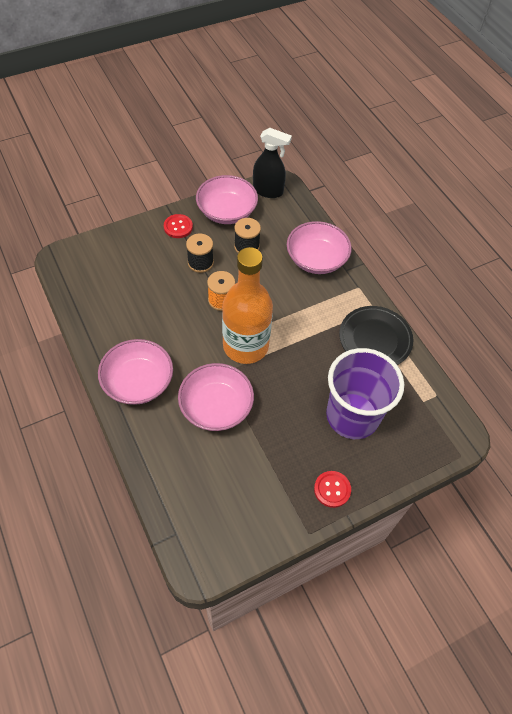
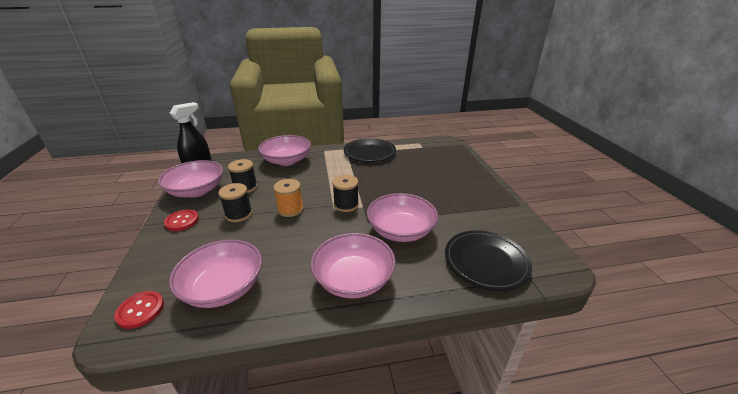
camera: 70 degrees left, 25 degrees down
orange bottle [222,247,273,364] -> black spool [332,175,359,212]
red button [314,471,351,508] -> red button moved to [114,291,164,329]
purple cup [326,348,404,439] -> none
none -> pink bowl [169,239,262,308]
none -> black plate [445,230,532,291]

